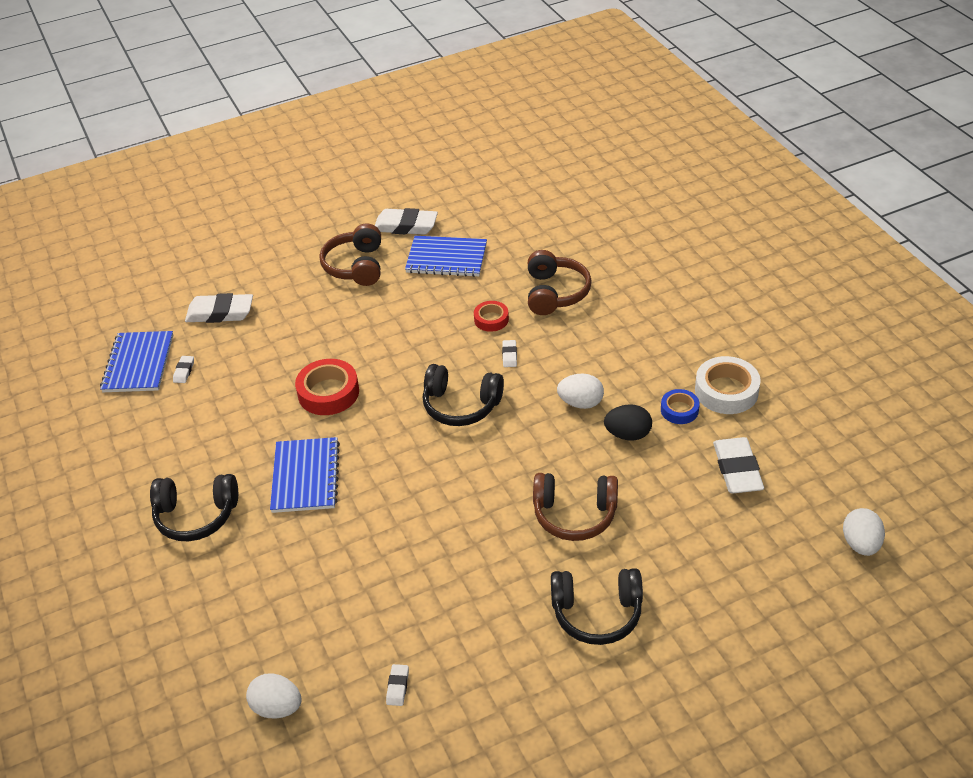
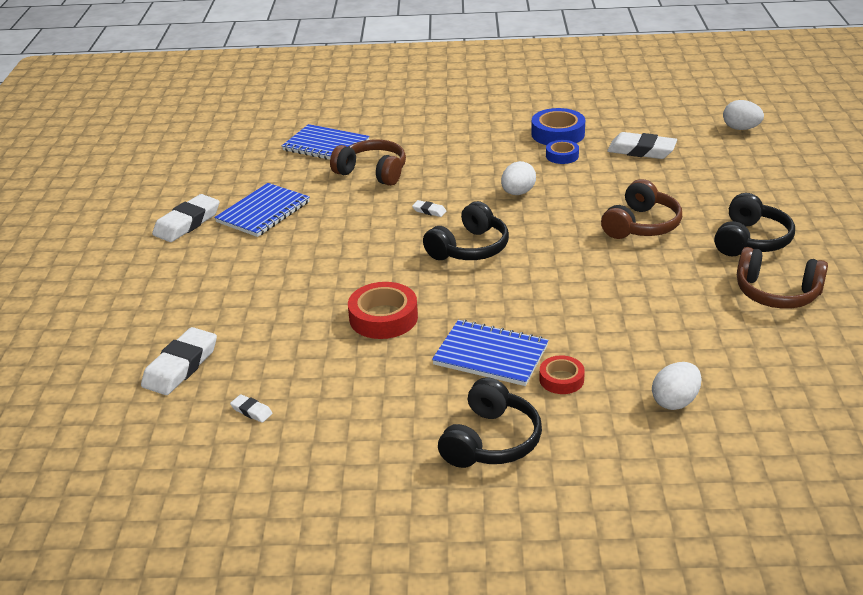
camera: 65 degrees left, 10 degrees down
blue notebook [100,331,173,392] -> blue notebook moved to [282,124,370,160]
white egg [246,674,302,718] -> white egg moved to [652,362,701,410]
brown headphones [320,224,381,286] -> brown headphones moved to [737,247,828,309]
white eraser [386,664,409,706] -> none
red tape [474,301,509,332] -> red tape moved to [539,355,585,394]
black egg [604,404,652,441] -> none
white tape [695,356,761,414] -> blue tape [531,108,585,145]

